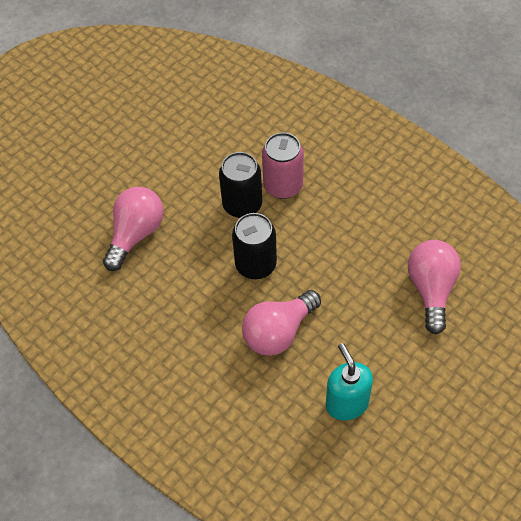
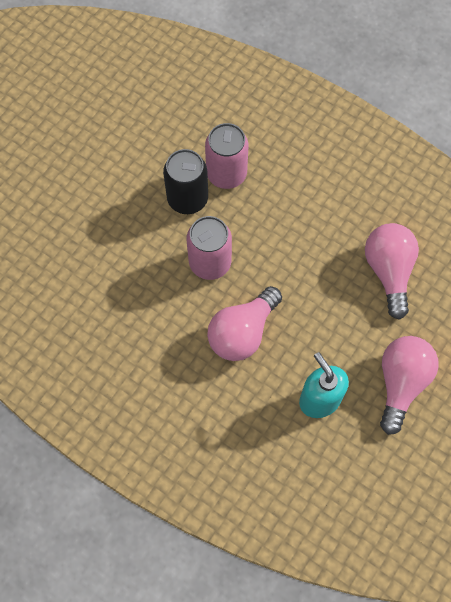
camera: 10 degrees left, 10 degrees up
pink light bulb [103,186,164,271] -> pink light bulb moved to [380,336,439,435]
black can [232,213,277,279] -> pink can [187,216,232,280]

